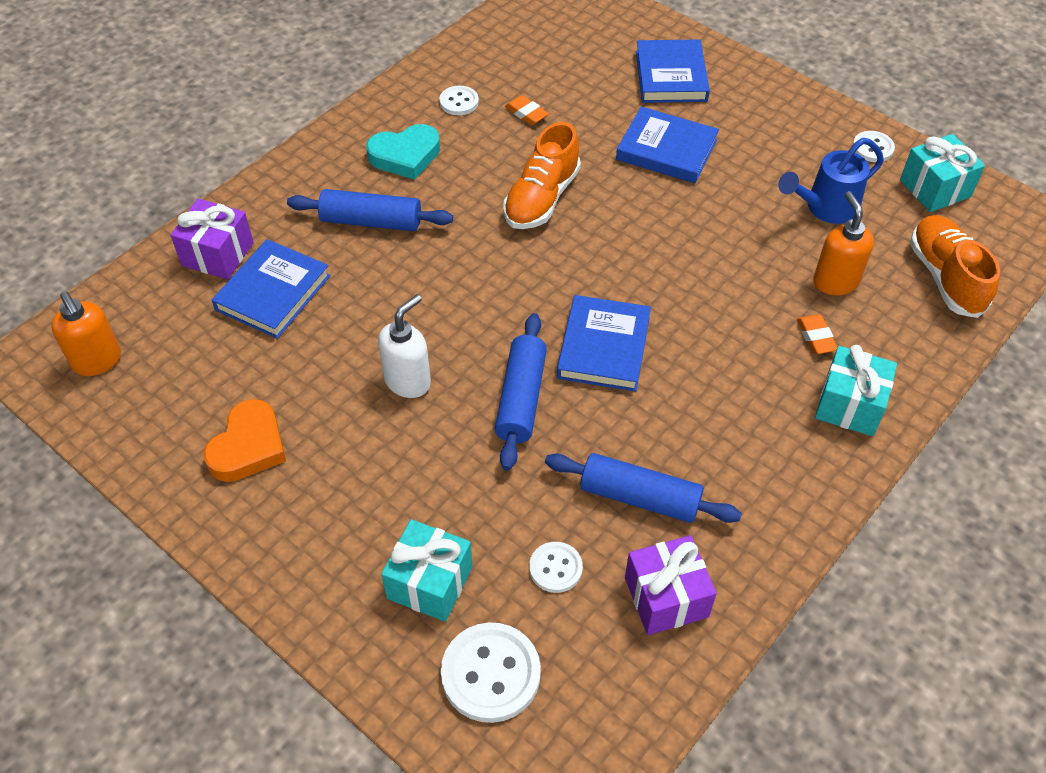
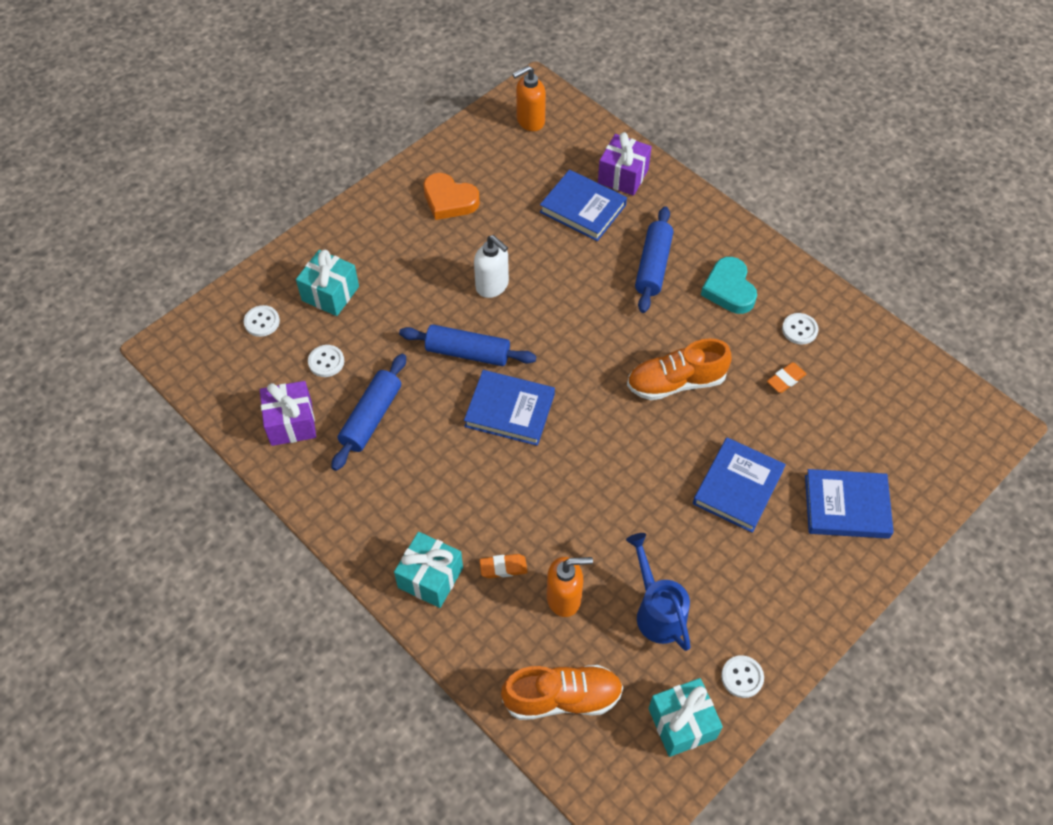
camera: 95 degrees right, 5 degrees up
white button [441,623,541,723] -> white button [244,305,280,337], size x0.57
orange shoe [503,122,581,229] -> orange shoe turned 45 degrees counterclockwise [627,338,732,400]

